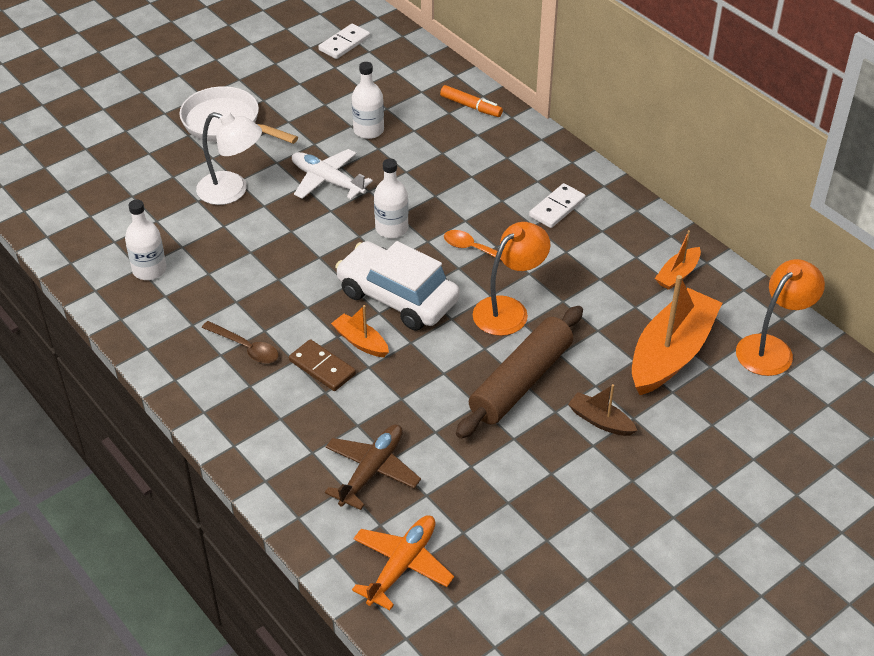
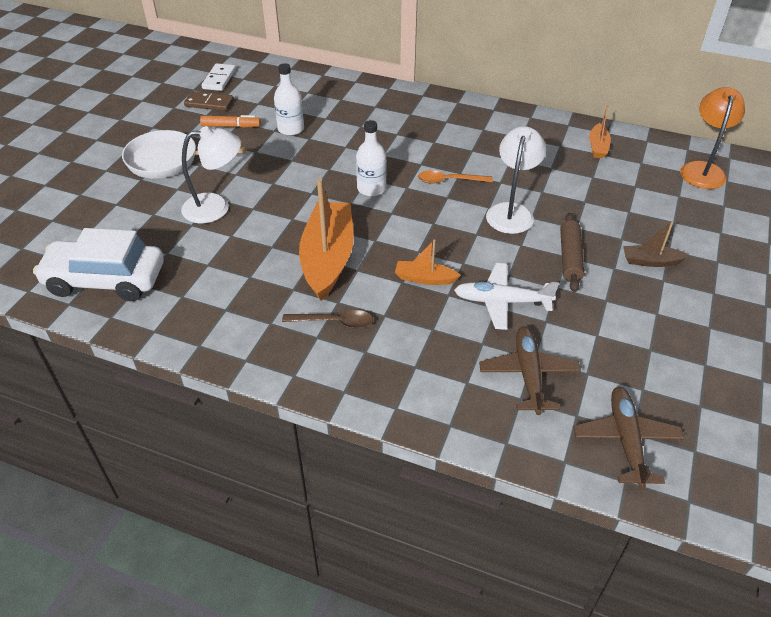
camera: 30 degrees left, 0 degrees up
white bottle [125,200,166,280] -> none
brown domino [289,339,356,391] -> brown domino moved to [184,91,234,111]
white plane [292,149,373,199] -> white plane moved to [454,263,559,330]
white car [335,241,460,331] -> white car moved to [33,228,164,301]
orange plane [352,515,454,610] -> brown plane [573,387,685,489]
orange marker [440,85,503,117] -> orange marker moved to [200,115,261,128]
brown rolling pin [456,306,583,439] -> brown rolling pin [560,213,584,292], size x0.62
orange lamp [473,222,550,336] -> white lamp [486,126,546,234]
white domino [529,183,586,228] -> none
orange boat [632,275,722,395] -> orange boat moved to [299,178,354,301]

